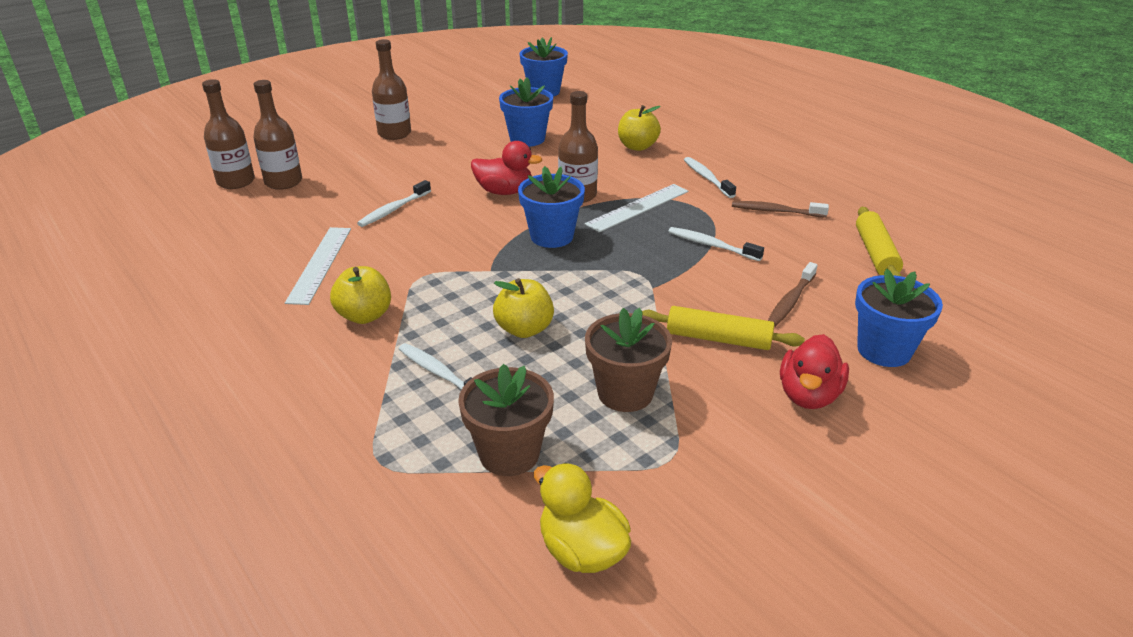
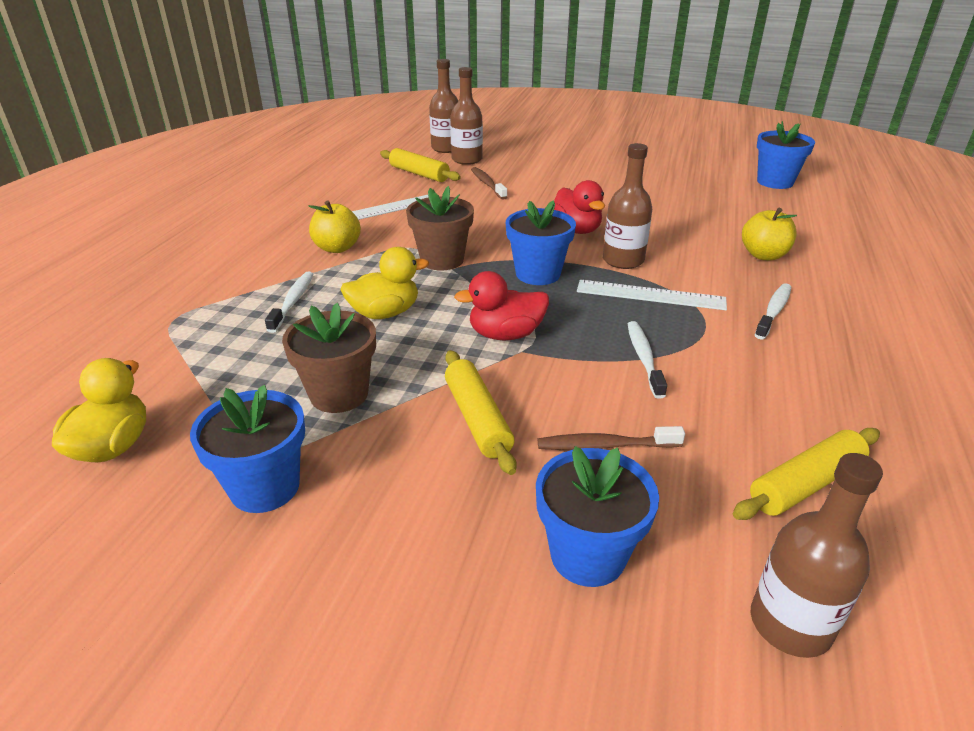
camera: 55 degrees right, 0 degrees up
white toothbrush [357,180,431,227] -> none
brown bottle [372,39,411,140] -> brown bottle moved to [751,453,883,658]
brown flower pot [458,364,554,476] -> brown flower pot moved to [406,186,474,271]
yellow apple [493,278,554,338] -> yellow duck [341,247,429,319]
blue flower pot [499,78,553,147] -> blue flower pot moved to [190,385,305,513]
brown toothbrush [732,201,829,218] -> brown toothbrush moved to [471,167,507,200]
red duck [780,334,849,409] -> red duck moved to [454,271,549,341]
none -> yellow rolling pin [380,148,461,182]

